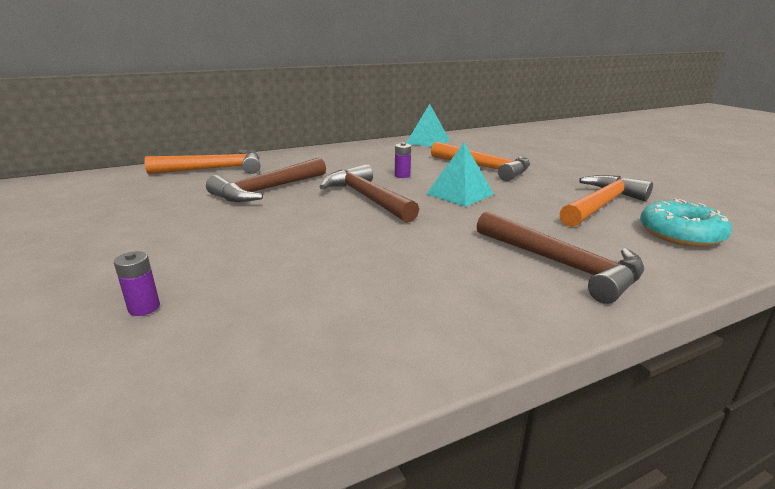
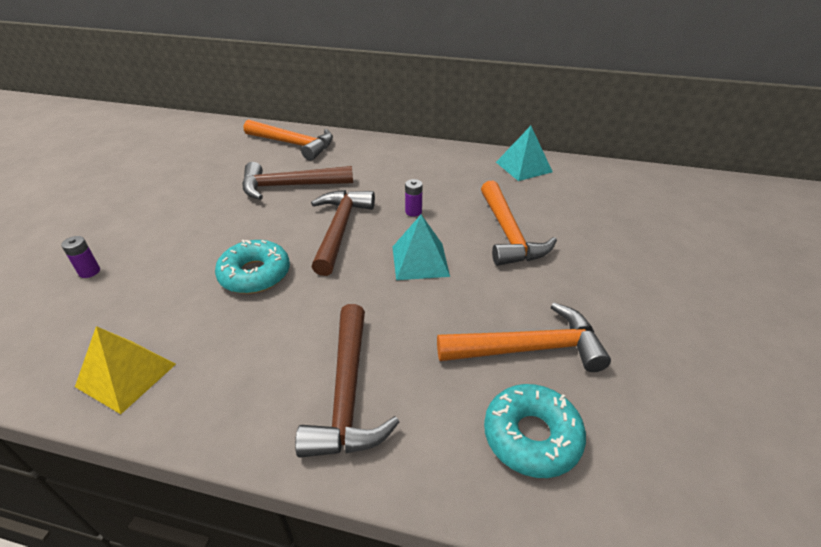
camera: 40 degrees right, 15 degrees up
none -> yellow pyramid [75,326,176,414]
none -> turquoise donut [215,240,290,294]

